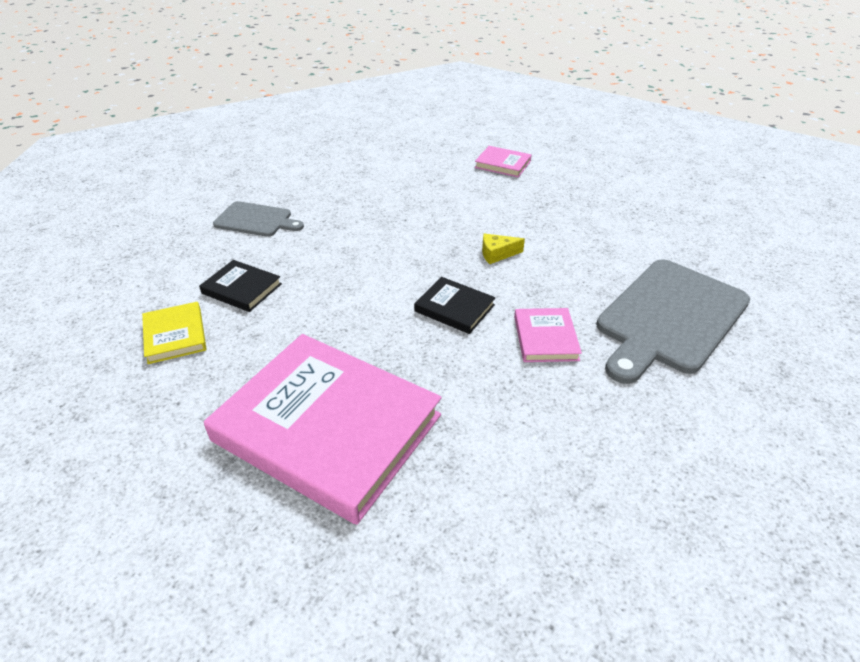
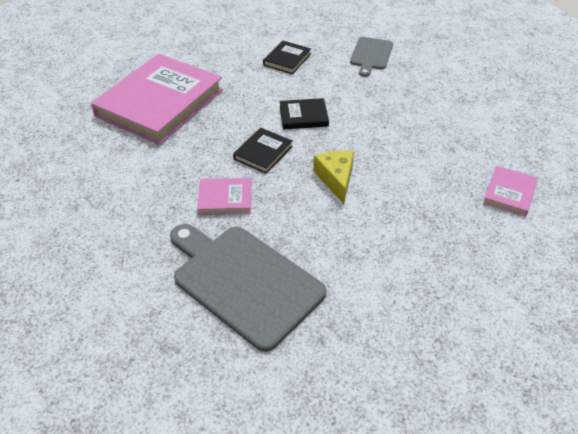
camera: 90 degrees right, 5 degrees up
yellow book [142,302,206,364] -> none
yellow cheese [482,234,525,264] -> yellow cheese [313,151,354,204], size x1.51
none -> black book [280,98,329,129]

